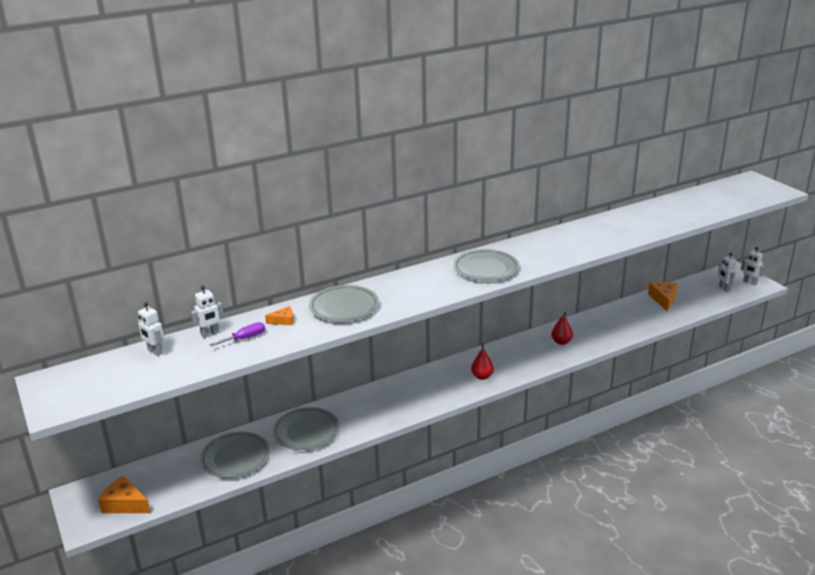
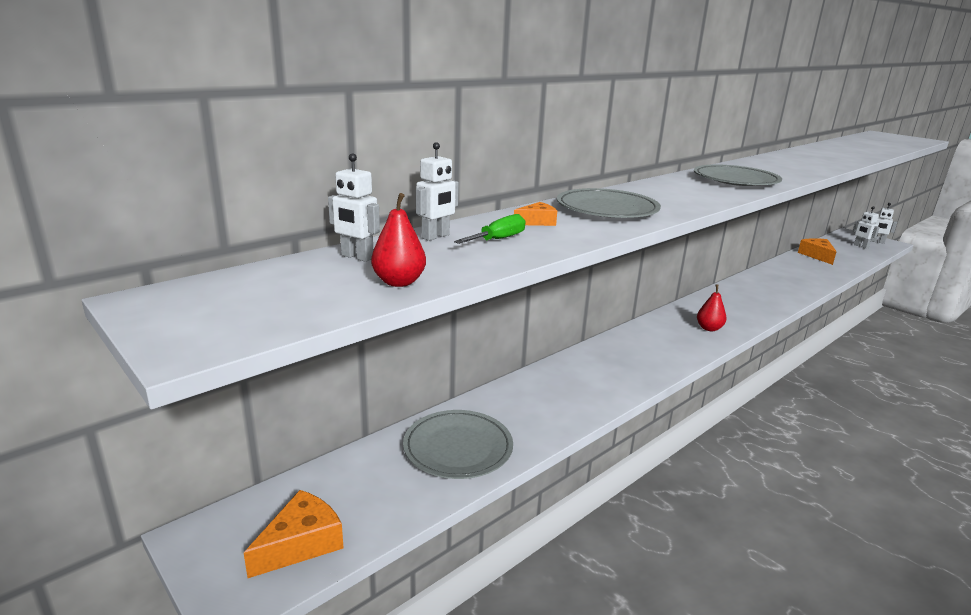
camera: 15 degrees left, 5 degrees down
orange cheese [98,475,151,513] -> orange cheese turned 120 degrees clockwise [244,490,344,578]
purple screwdriver [209,322,265,347] -> green screwdriver [454,214,526,244]
grey plate [273,407,340,450] -> none
red pear [551,312,573,345] -> red pear moved to [371,193,426,287]

